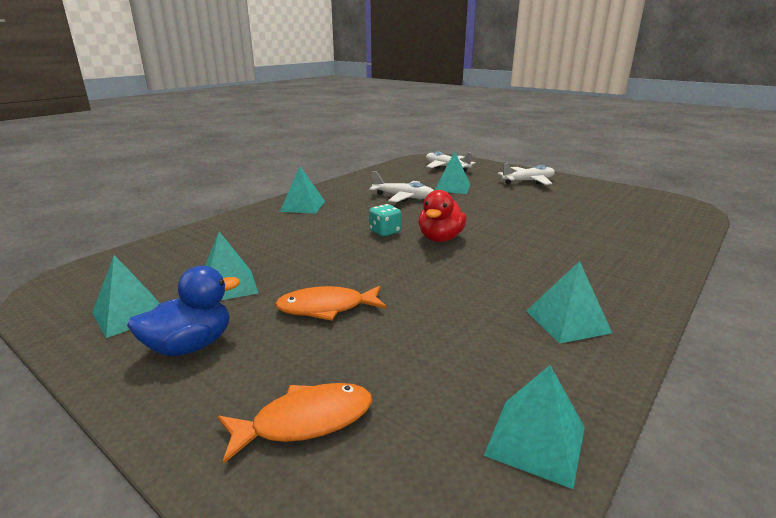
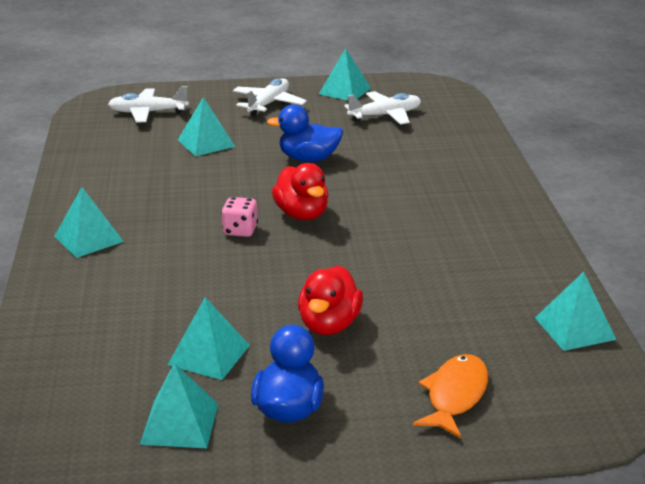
camera: 45 degrees left, 5 degrees up
orange fish [275,286,387,321] -> red duck [298,265,363,335]
white plane [369,171,434,202] -> white plane moved to [344,91,421,125]
turquoise dice [369,204,401,236] -> pink dice [221,197,258,237]
turquoise pyramid [526,261,612,344] -> turquoise pyramid moved to [319,48,371,101]
none -> blue duck [267,104,343,162]

